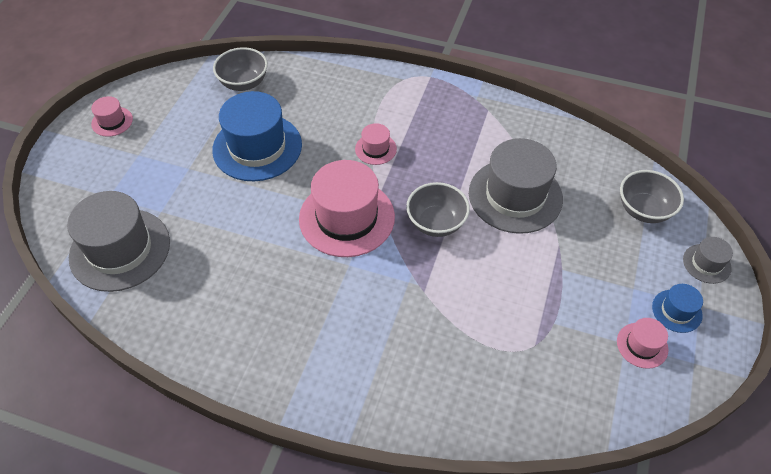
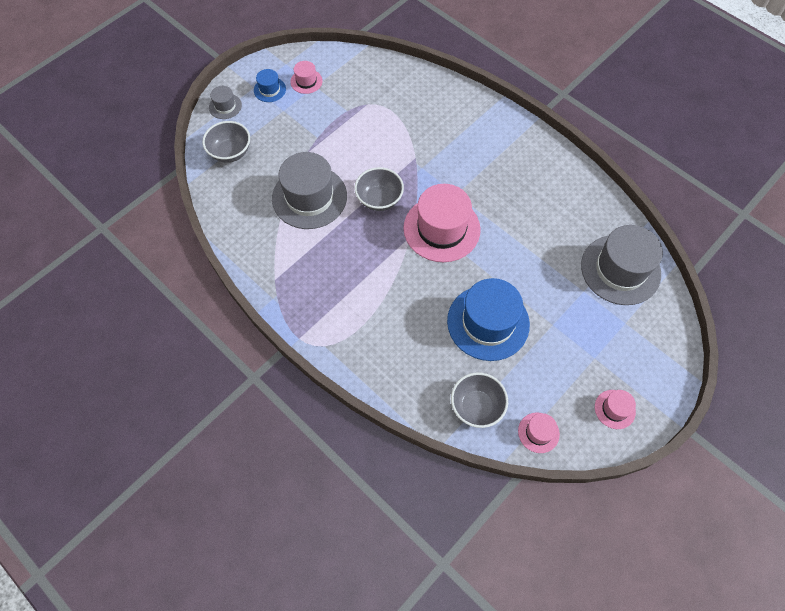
camera: 155 degrees left, 10 degrees up
pink hat [355,123,397,165] -> pink hat moved to [518,412,560,453]

